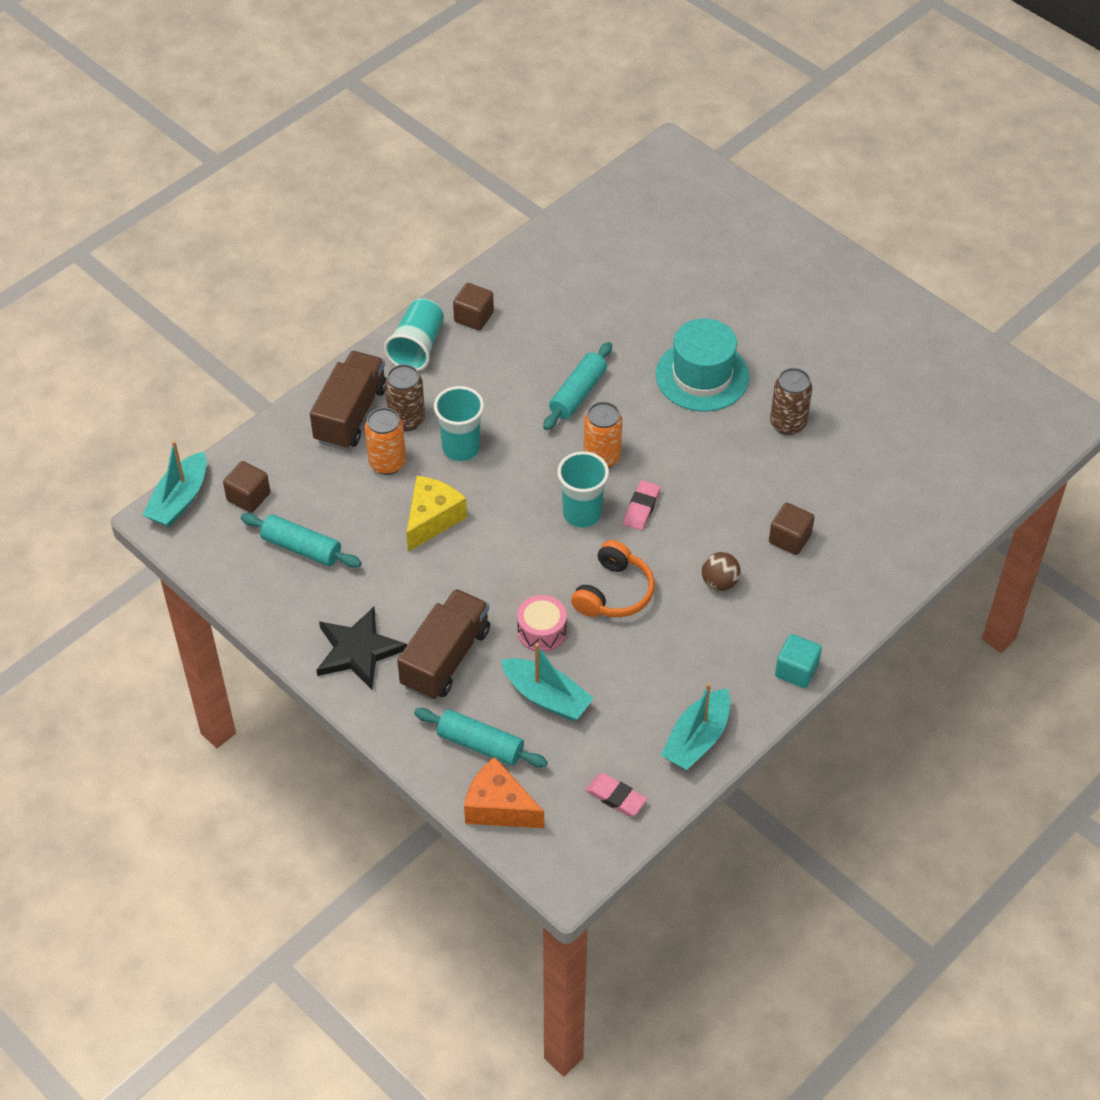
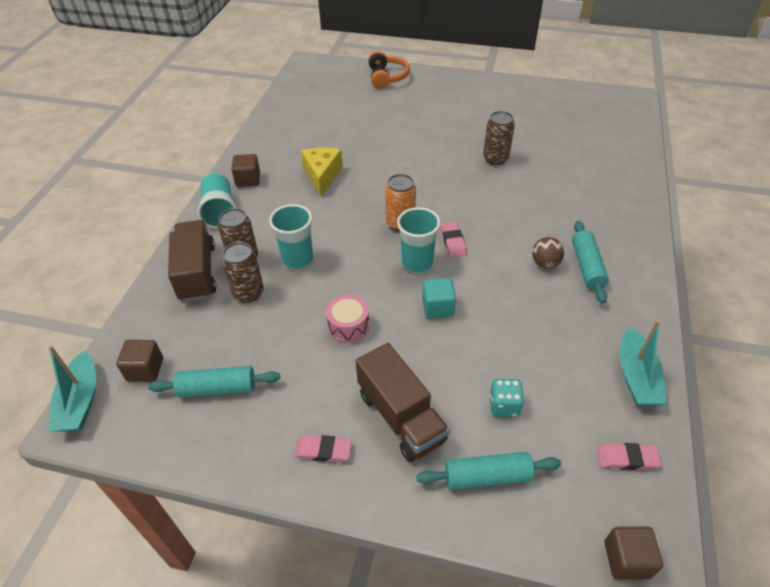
camera: 30 degrees left, 5 degrees down
black star [317,607,407,689] -> pink eraser [294,435,352,462]
orange can [365,407,406,475] -> brown can [222,242,264,303]
brown truck [397,589,490,700] -> brown truck turned 150 degrees clockwise [356,343,450,462]
yellow cheese [406,476,467,552] -> yellow cheese moved to [301,147,343,197]
orange cheese [464,757,544,828] -> none
turquoise boat [501,643,594,721] -> turquoise dice [489,379,524,417]
pink drum [517,595,567,652] -> pink drum moved to [326,295,369,343]
turquoise rolling pin [543,342,612,430] -> turquoise rolling pin moved to [572,221,609,303]
orange headphones [571,540,655,617] -> orange headphones moved to [368,51,410,89]
turquoise hat [656,319,749,411] -> none
brown cube [769,503,815,555] -> brown cube moved to [604,527,663,580]
turquoise cube [775,634,822,688] -> turquoise cube moved to [422,278,456,318]

